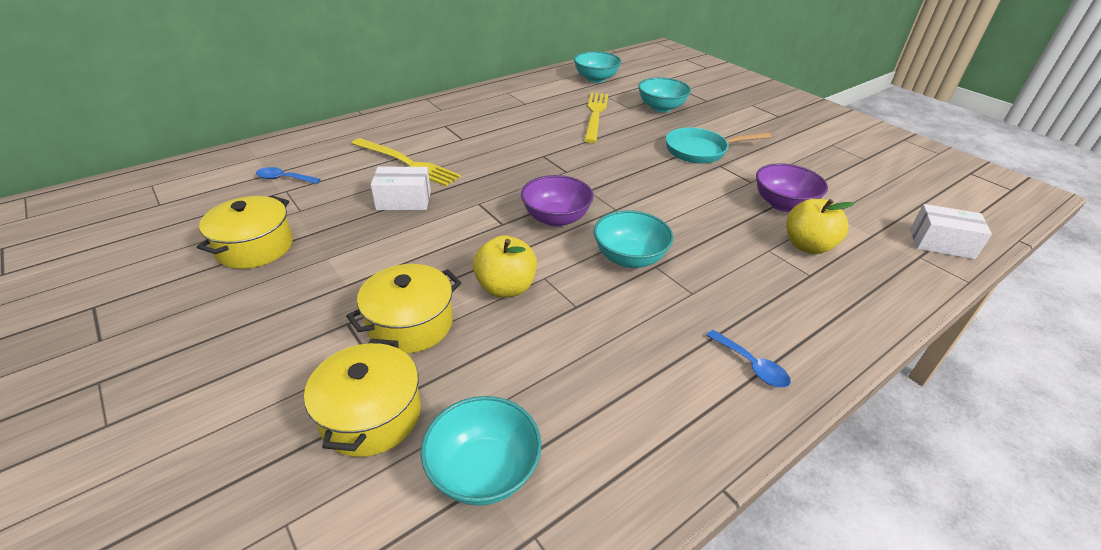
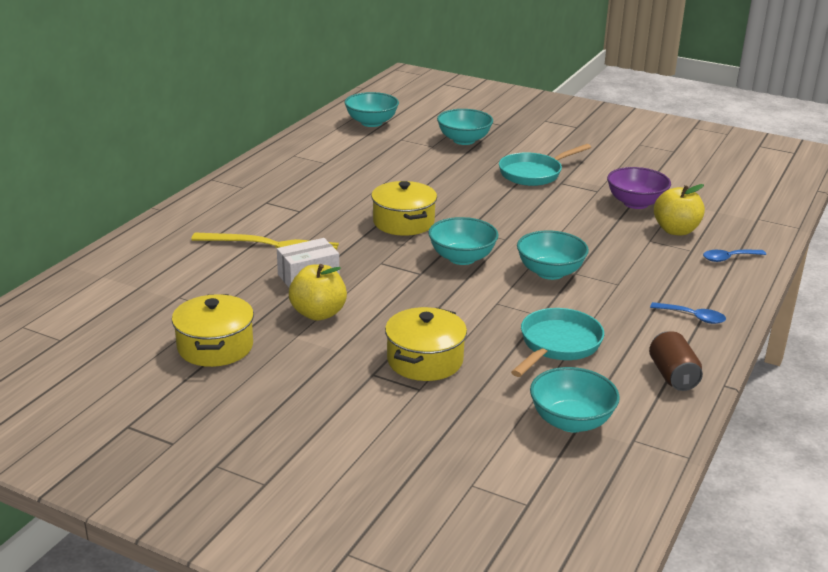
camera: 25 degrees left, 10 degrees down
blue spoon [256,167,321,184] -> blue spoon moved to [703,250,766,262]
yellow pot [304,339,421,457] -> yellow pot moved to [371,181,437,236]
yellow apple [473,235,537,298] -> yellow apple moved to [289,264,347,321]
purple bowl [521,175,594,227] -> turquoise bowl [428,217,499,265]
yellow fork [584,93,608,143] -> none
white box [910,204,992,259] -> none
none -> turquoise pan [511,308,604,377]
none -> brown can [649,331,703,391]

